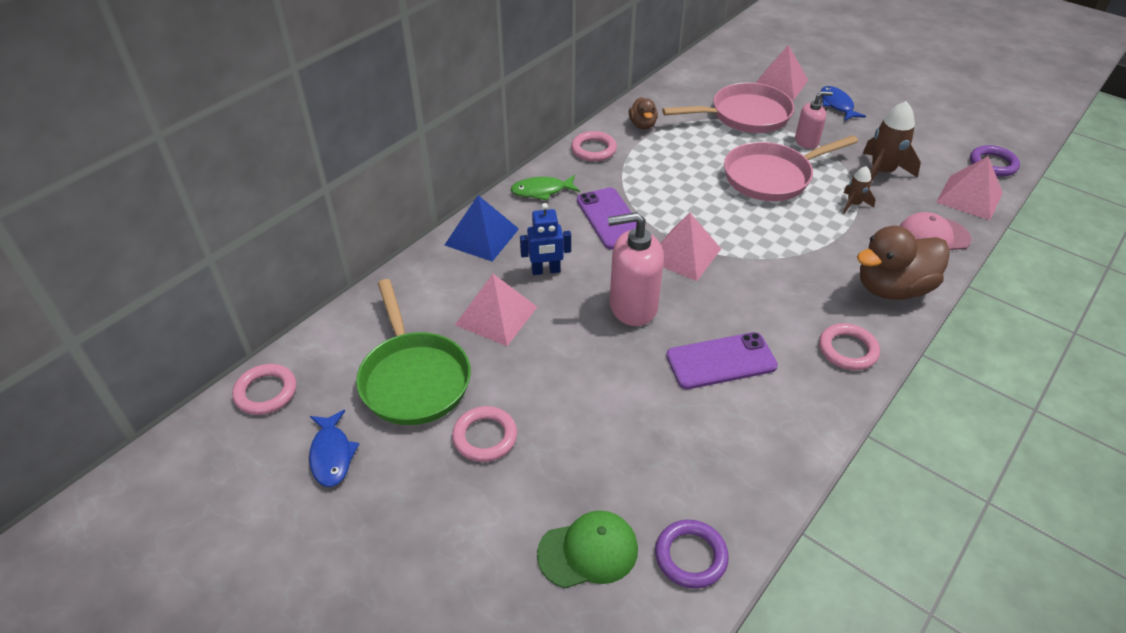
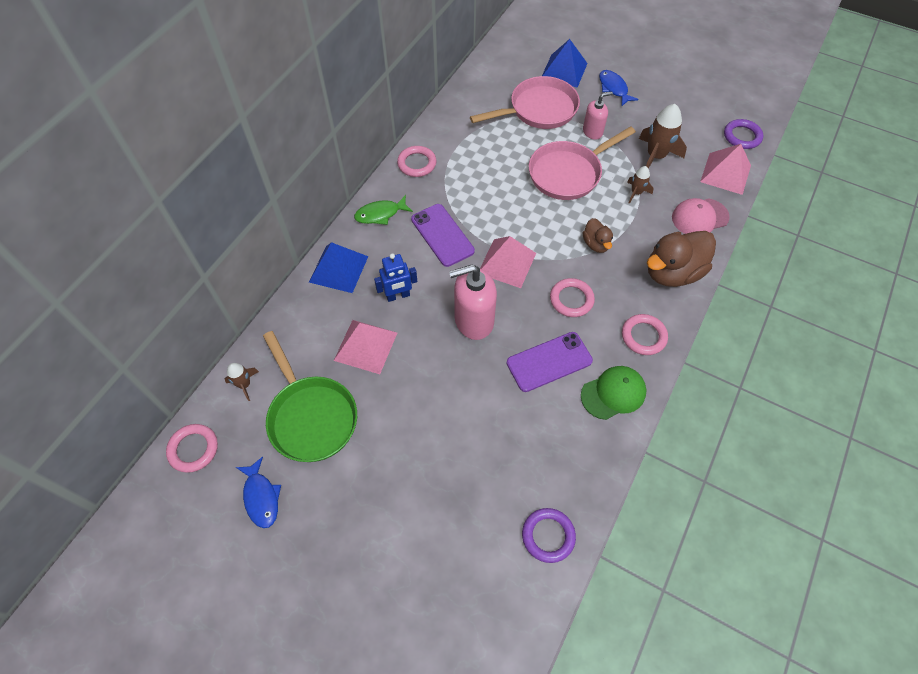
camera: 10 degrees left, 15 degrees up
pink ring [452,406,517,462] -> pink ring moved to [550,278,595,317]
green cap [537,510,638,588] -> green cap moved to [581,366,646,420]
brown duck [629,97,658,129] -> brown duck moved to [583,218,613,253]
pink pyramid [756,45,808,100] -> blue pyramid [542,39,588,88]
none -> brown rocket [224,363,259,401]

